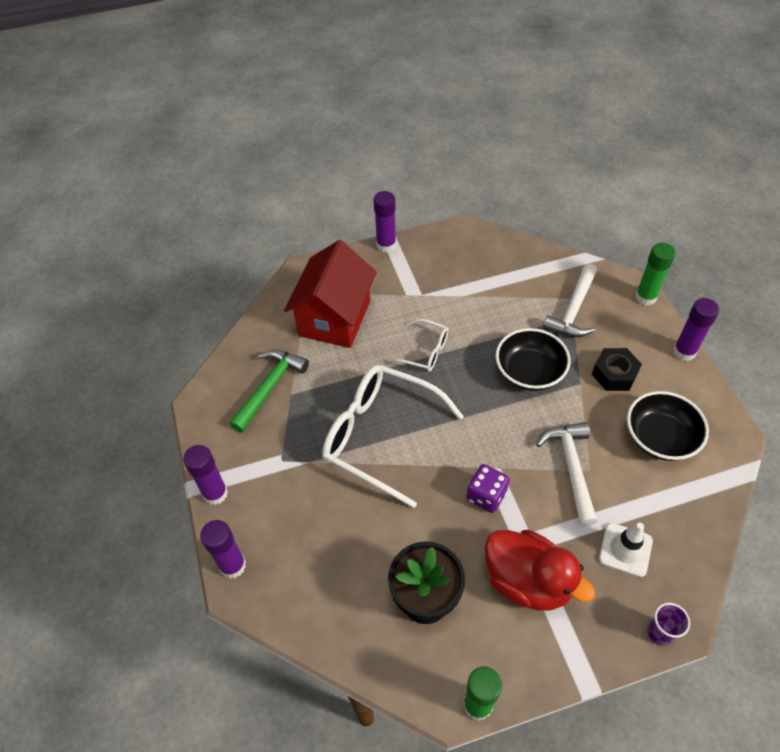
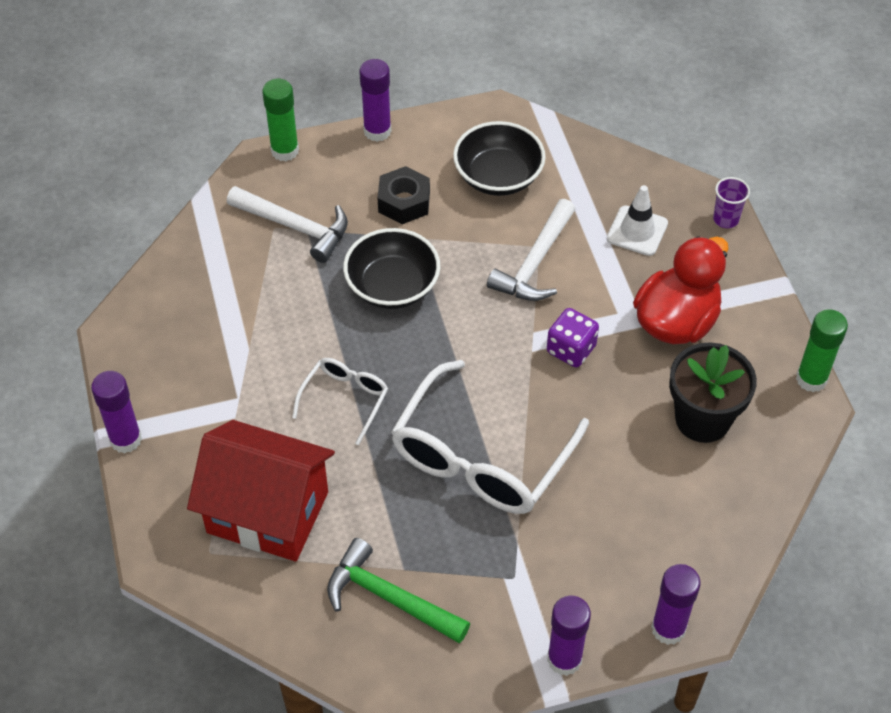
camera: 90 degrees left, 0 degrees up
white hammer [536,422,598,526] -> white hammer turned 60 degrees counterclockwise [487,199,576,301]

